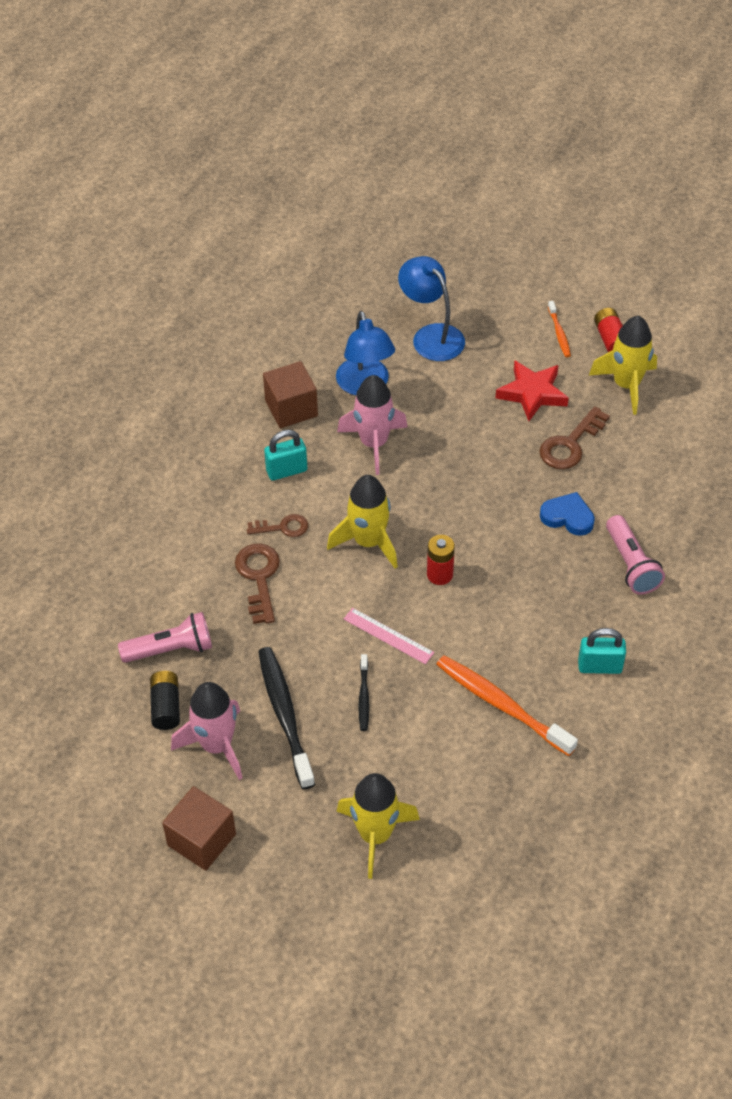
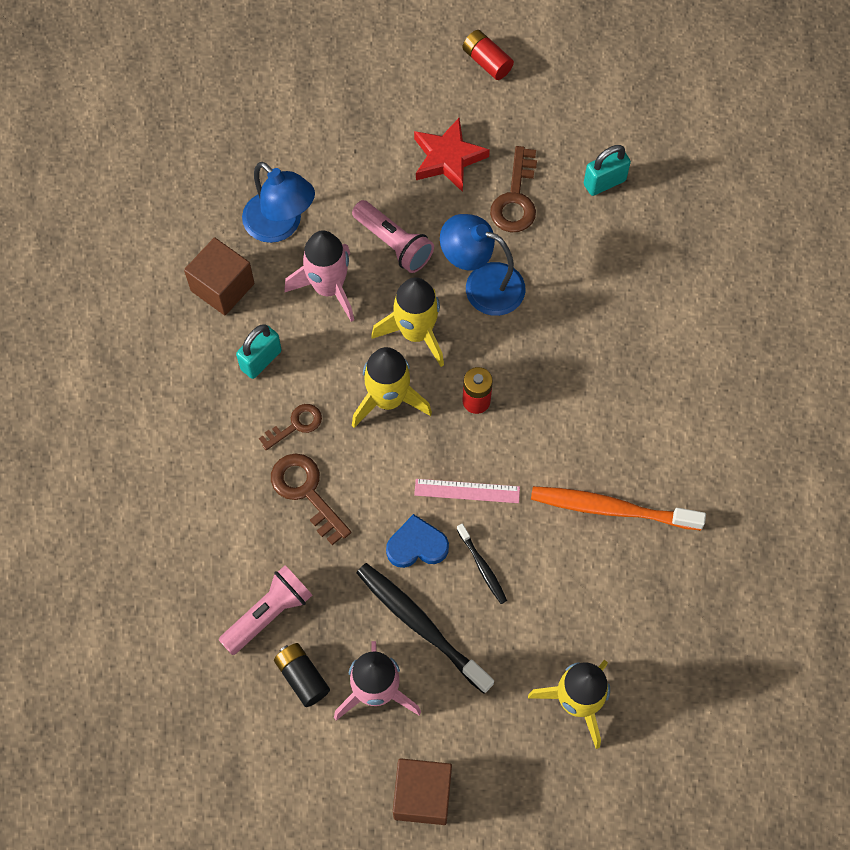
camera: 30 degrees left, 15 degrees up
blue lamp [398,256,465,361] -> blue lamp moved to [440,214,525,316]
blue heart [540,492,595,536] -> blue heart moved to [386,514,449,568]
orange toothbrush [548,301,571,357] -> none
turquoise padlock [578,628,626,674] -> turquoise padlock moved to [584,145,631,196]
yellow rocket [589,316,657,415] -> yellow rocket moved to [371,277,444,367]
pink flashlight [606,515,665,595] -> pink flashlight moved to [352,200,434,273]

